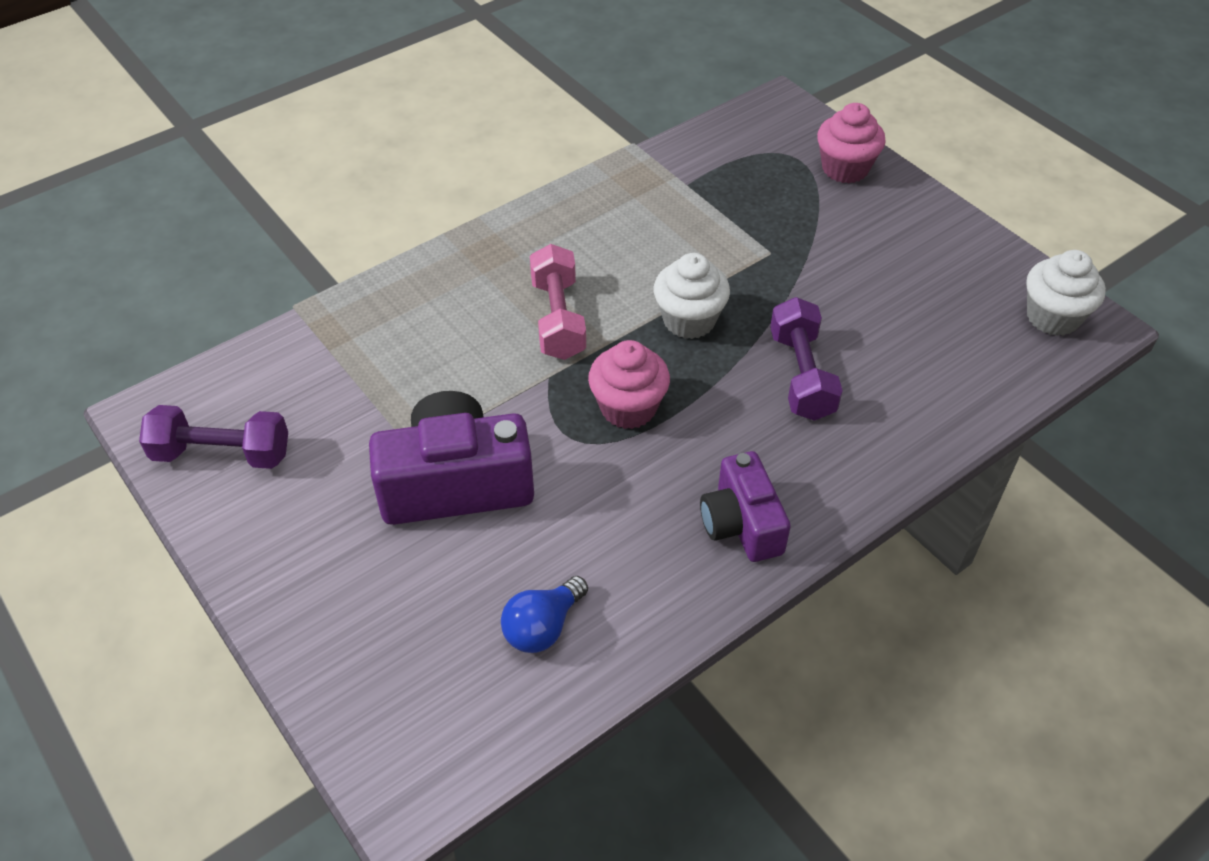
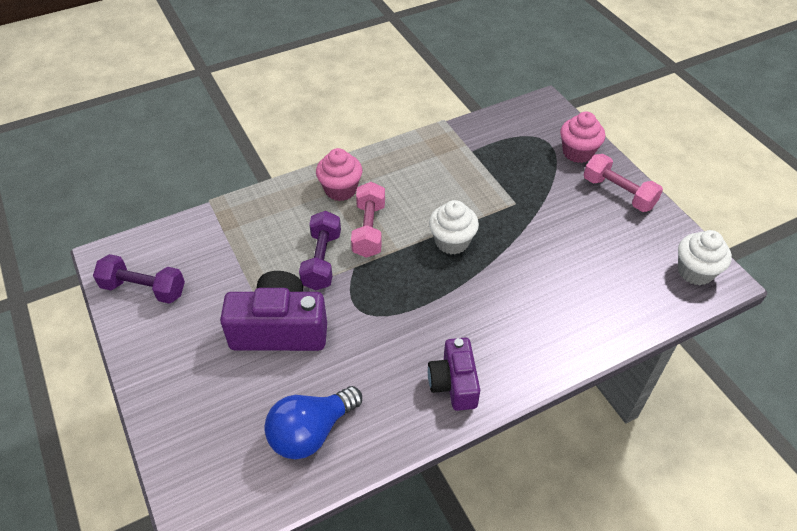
camera: 10 degrees right, 0 degrees up
blue light bulb [501,576,588,653] -> blue light bulb [264,386,362,459], size x1.55
pink cupcake [588,340,670,429] -> pink cupcake moved to [316,148,362,201]
purple dumbbell [770,297,843,421] -> purple dumbbell moved to [299,211,341,290]
none -> pink dumbbell [584,154,663,212]

